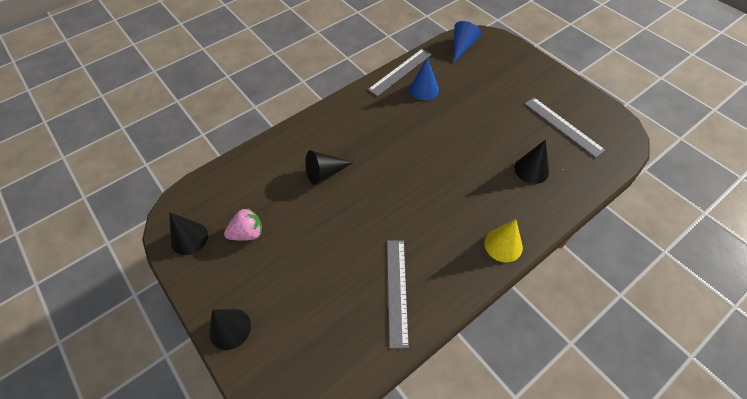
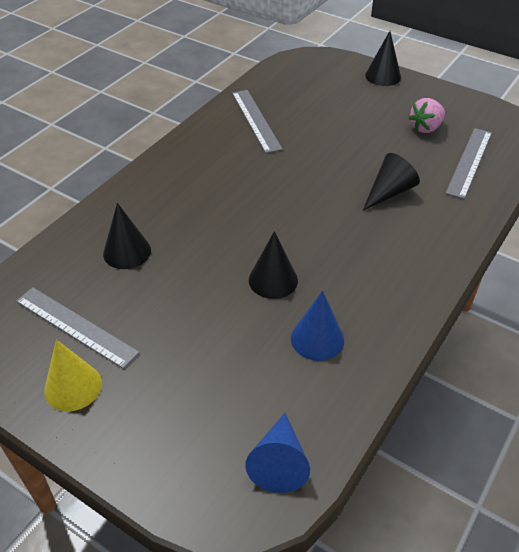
camera: 160 degrees right, 10 degrees down
black cone [170,213,208,255] -> black cone moved to [249,231,298,299]
grey ruler [368,49,432,96] -> grey ruler moved to [445,128,492,199]
yellow cone [484,219,523,263] -> yellow cone moved to [44,339,102,412]

